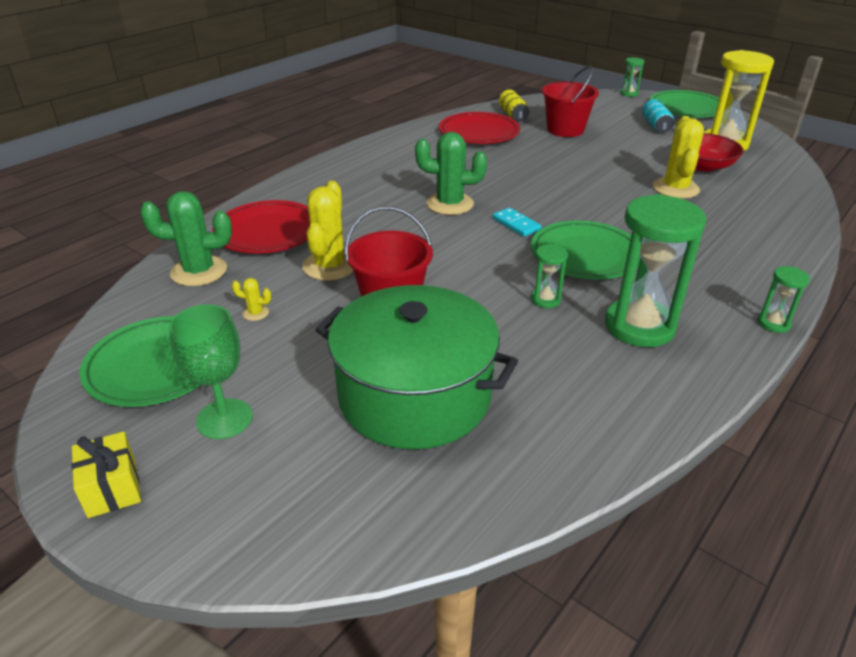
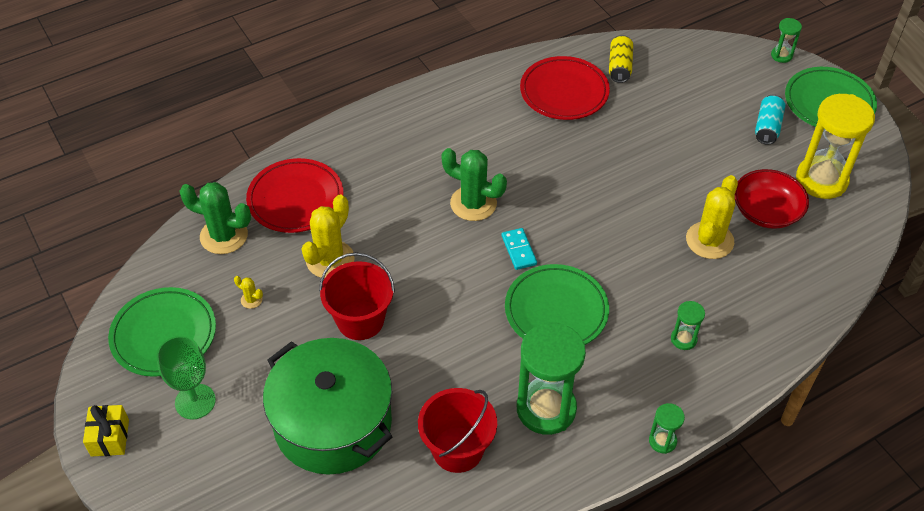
camera: 20 degrees right, 15 degrees up
green hourglass [531,244,568,308] -> green hourglass moved to [671,301,705,350]
red bucket [542,66,599,137] -> red bucket moved to [418,388,497,473]

